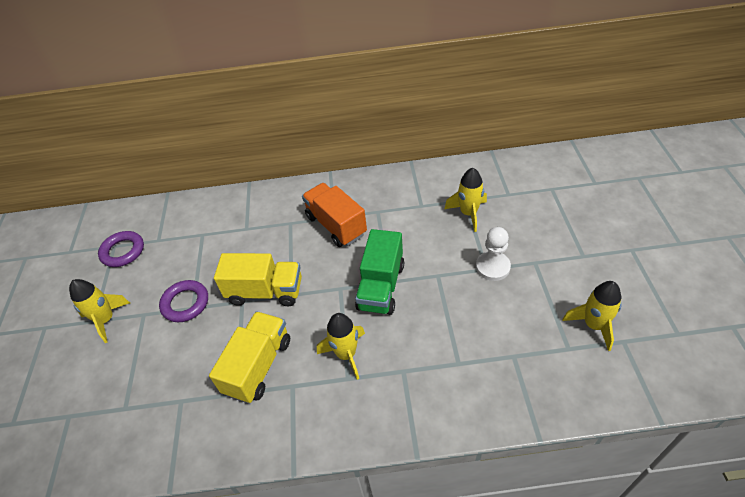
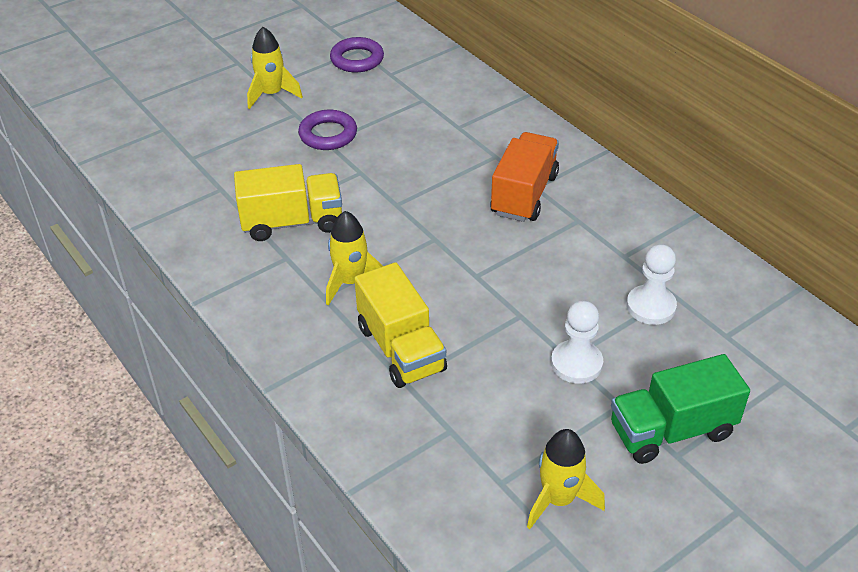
camera: 55 degrees right, 5 degrees down
yellow truck [214,253,302,306] -> yellow truck moved to [354,262,447,388]
green truck [355,229,404,315] -> green truck moved to [611,354,750,464]
yellow rocket [444,168,487,232] -> white pawn [627,244,677,325]

